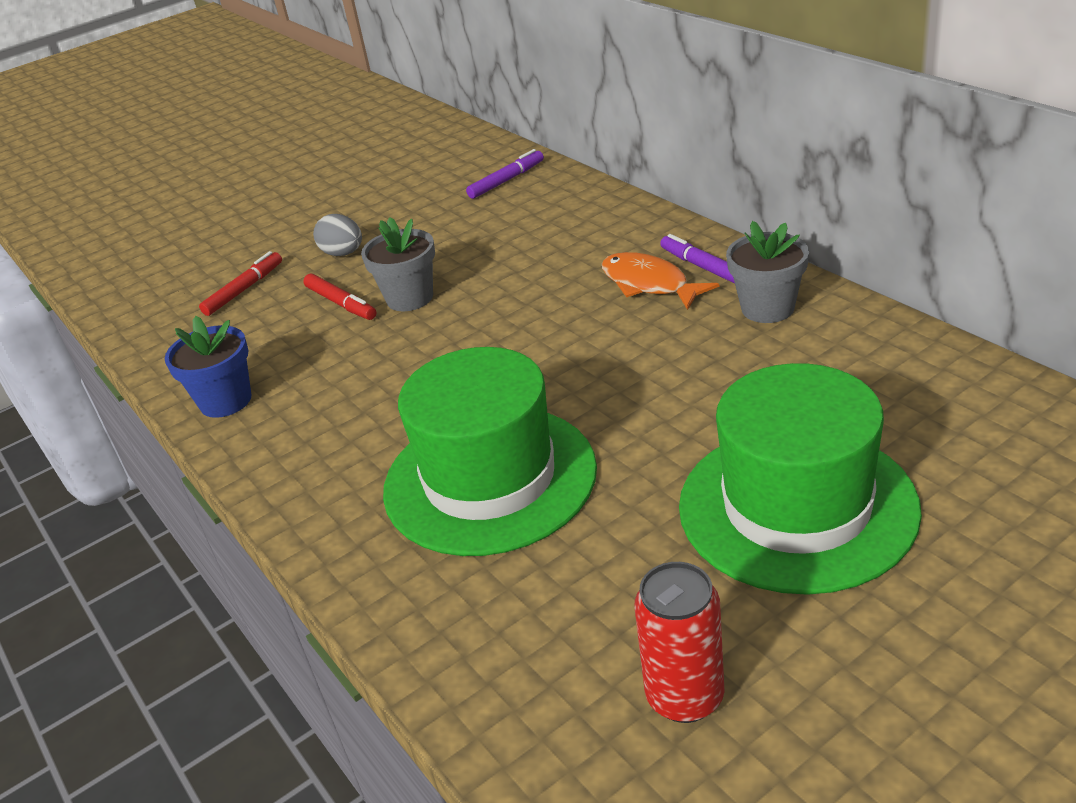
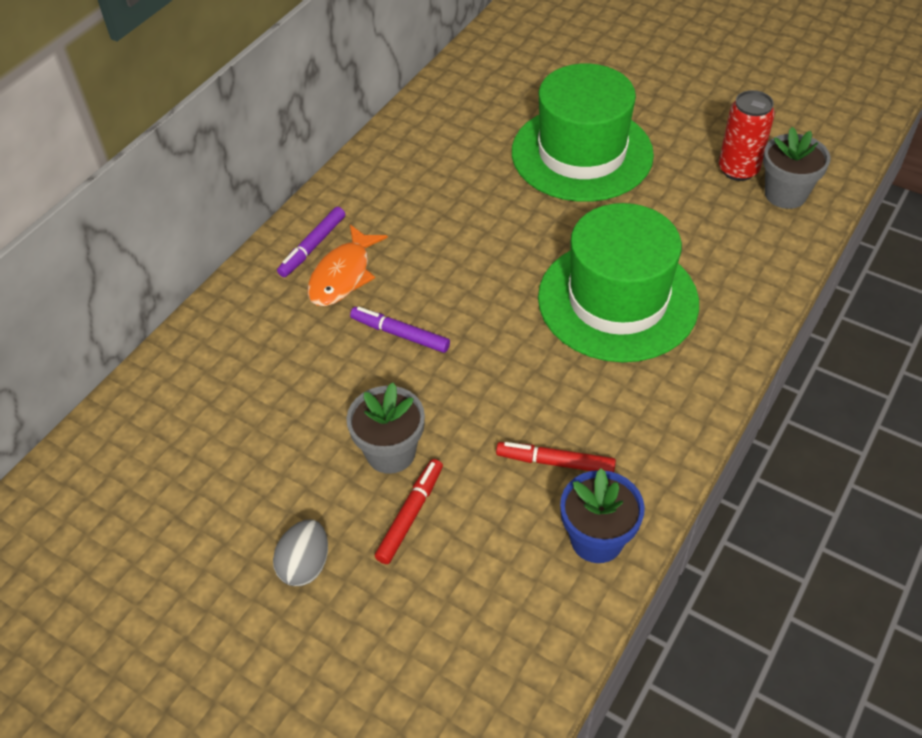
camera: 115 degrees left, 15 degrees up
red marker [199,251,282,316] -> red marker moved to [496,442,616,472]
purple marker [466,149,544,199] -> purple marker moved to [350,307,450,353]
grey flower pot [726,221,809,323] -> grey flower pot moved to [763,127,830,209]

